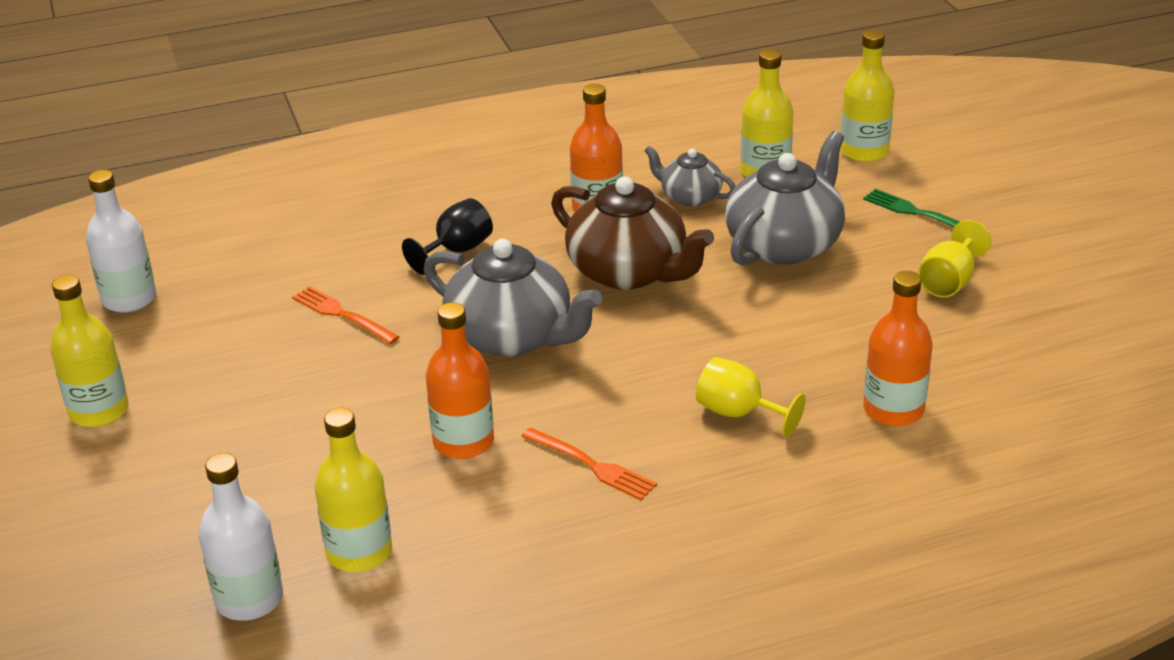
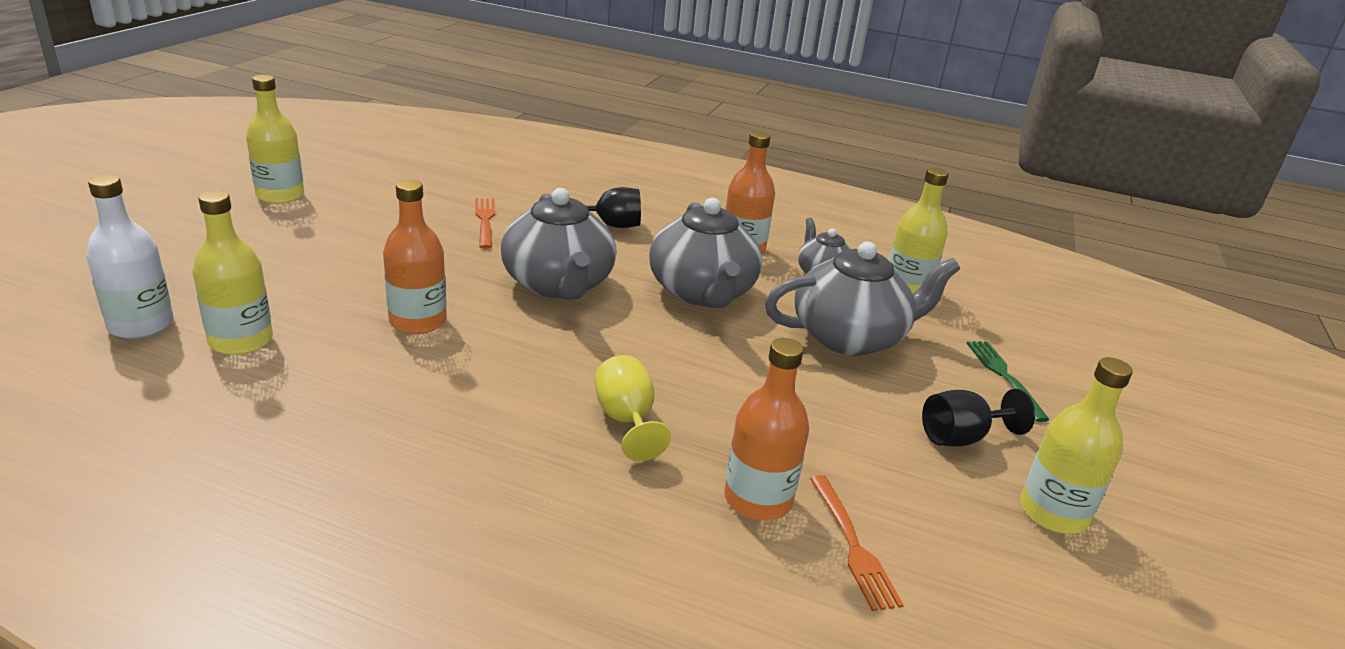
camera: 35 degrees right, 5 degrees down
white bottle [86,170,156,313] -> none
orange fork [521,427,657,500] -> orange fork moved to [810,475,904,611]
brown teapot [551,176,714,290] -> grey teapot [649,198,762,308]
yellow bottle [840,30,894,162] -> yellow bottle moved to [1020,357,1133,534]
yellow goblet [918,220,991,298] -> black goblet [922,389,1035,446]

